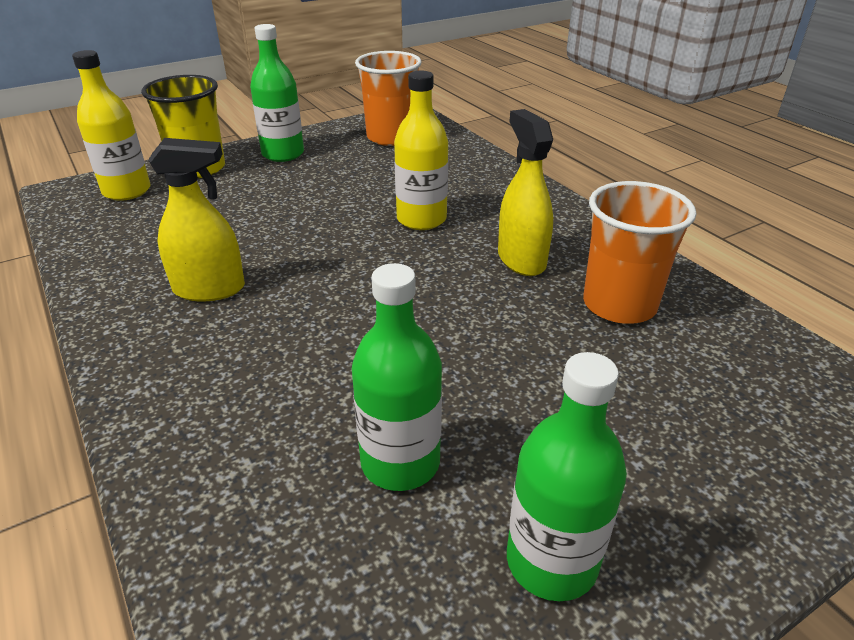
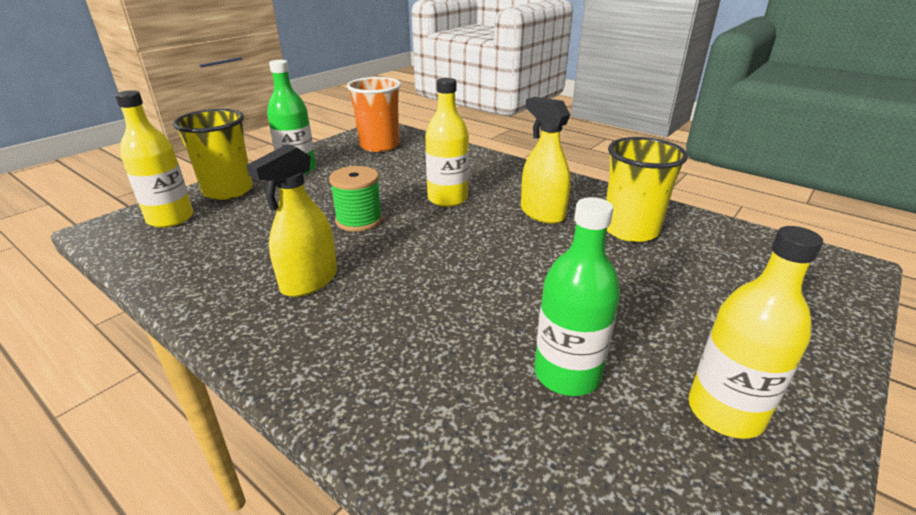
camera: 20 degrees left, 5 degrees down
yellow spray bottle [148,138,245,301] -> yellow spray bottle turned 150 degrees clockwise [246,144,337,297]
green bottle [507,352,627,601] -> yellow bottle [688,226,823,439]
orange cup [583,181,696,324] -> yellow cup [606,137,688,242]
none -> green spool [329,166,383,232]

